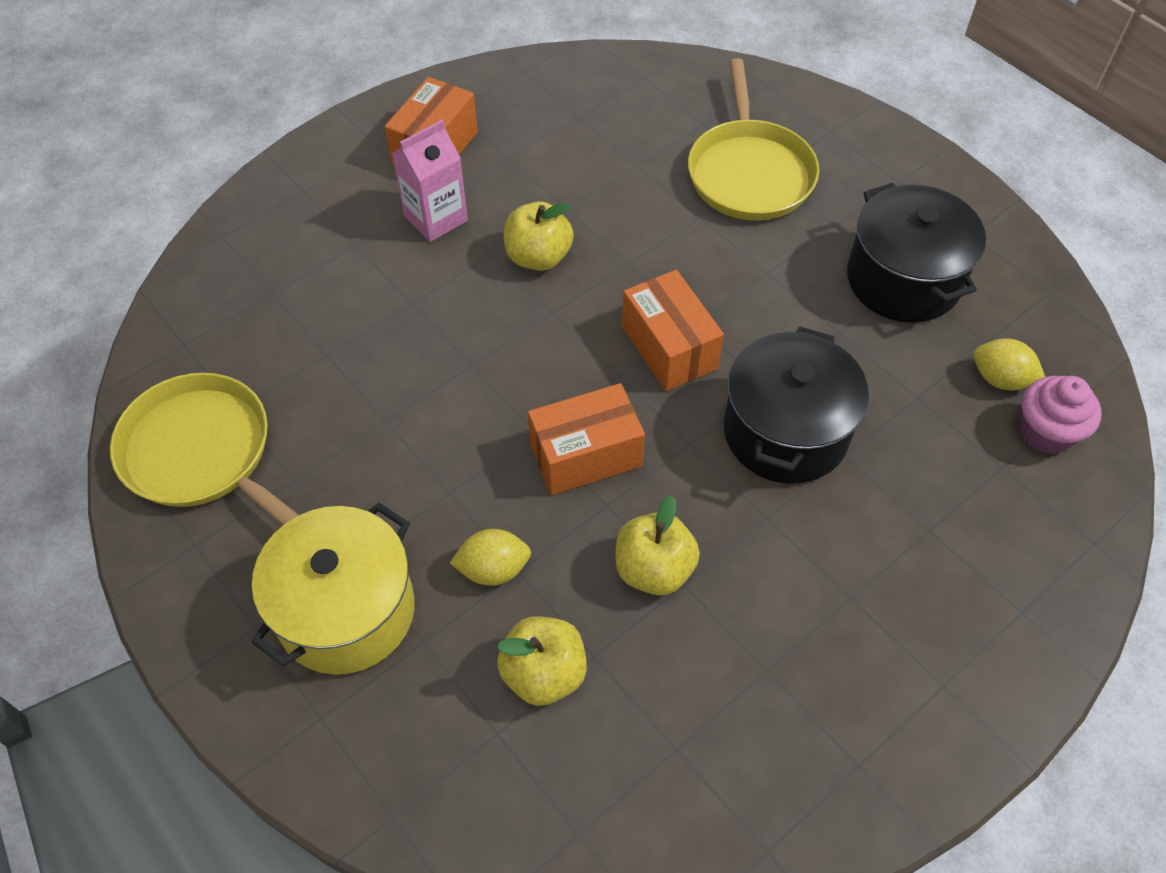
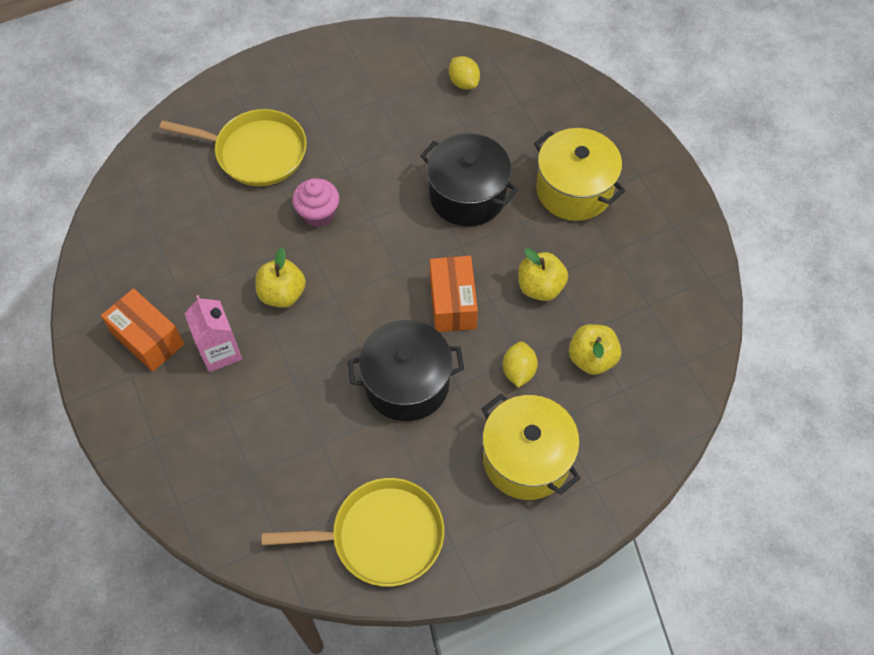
camera: 75 degrees left, 5 degrees up
yellow pan [110,373,299,525] -> yellow pan turned 150 degrees counterclockwise [262,478,444,587]
orange box [622,270,724,391] -> none
black pot [847,183,986,323] -> black pot moved to [348,320,464,421]
yellow lemon [973,338,1045,390] -> yellow lemon turned 75 degrees counterclockwise [449,56,480,89]
pink cupcake [1020,376,1102,454] -> pink cupcake moved to [292,178,339,227]
none -> yellow pot [534,128,625,221]

